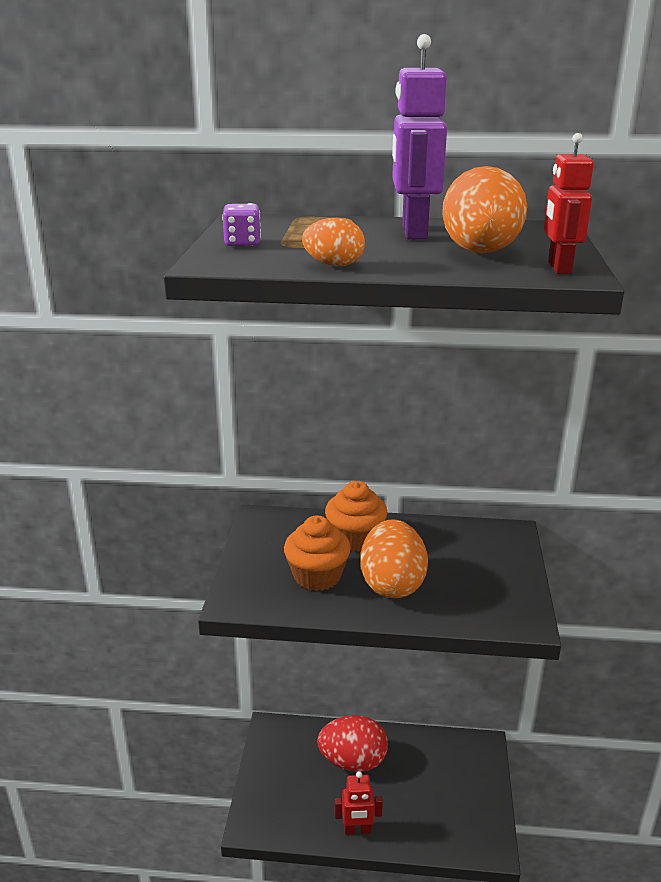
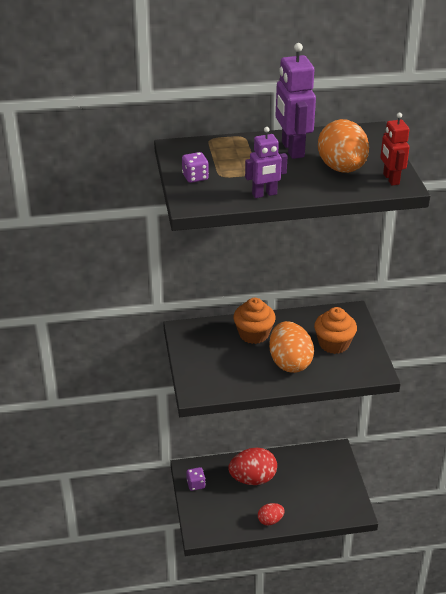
camera: 15 degrees left, 10 degrees up
orange cupcake [284,516,351,591] -> orange cupcake moved to [314,307,357,354]
orange egg [302,218,365,267] -> purple robot [245,127,287,198]
red robot [335,771,383,835] -> red egg [258,503,285,526]
none -> purple dice [186,467,206,491]

